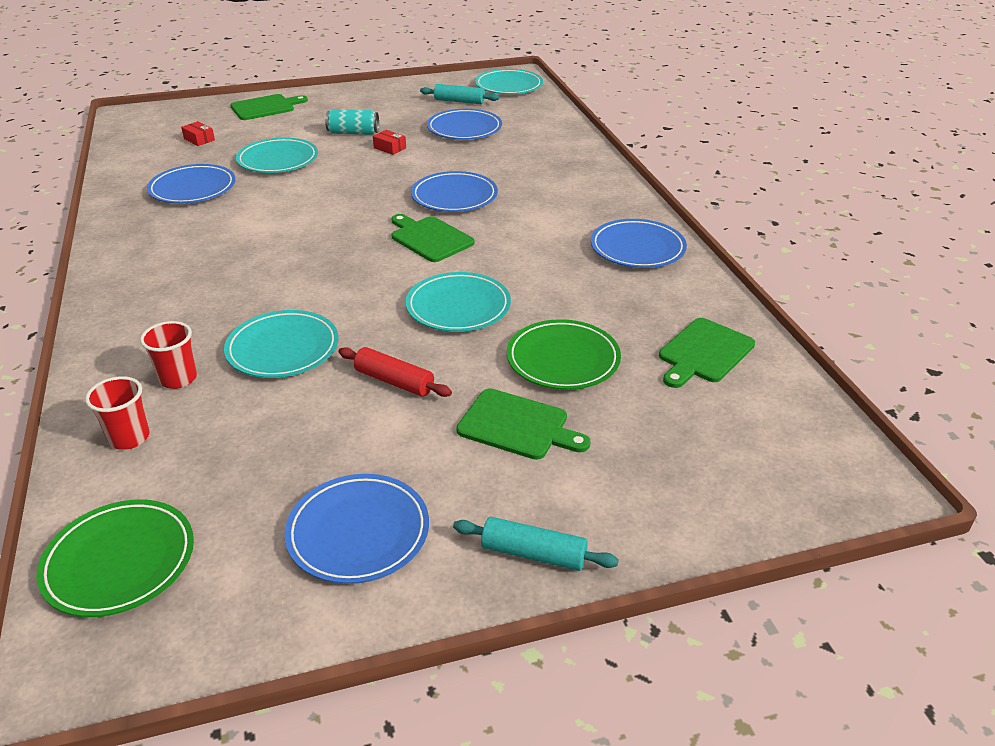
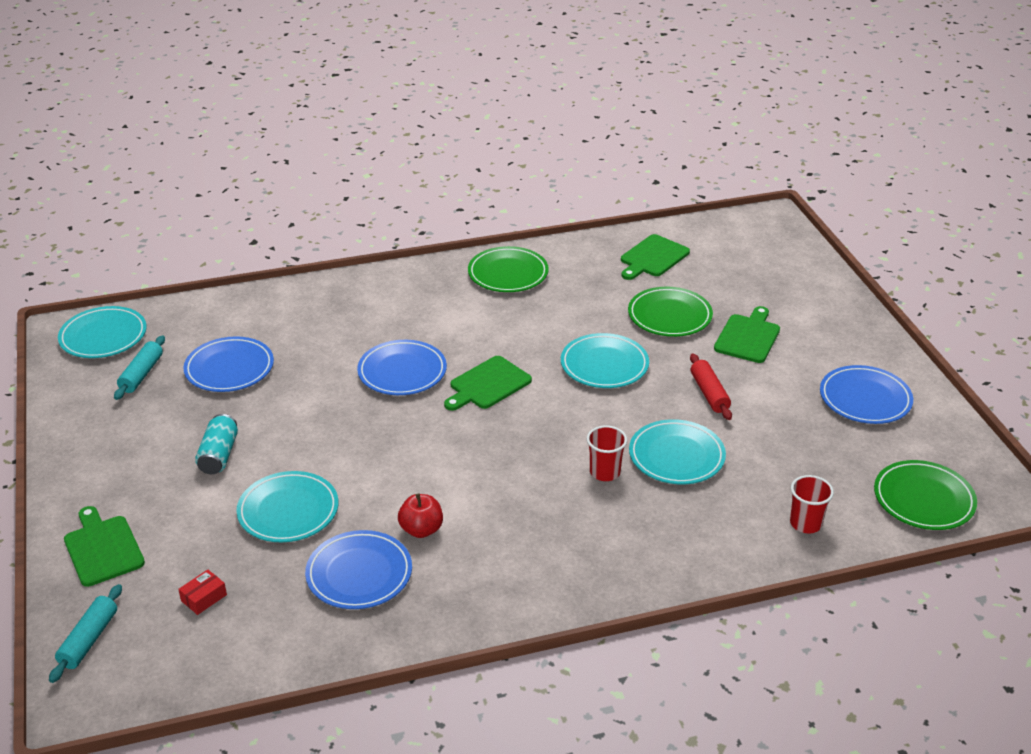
camera: 90 degrees left, 0 degrees up
red cup [140,321,197,389] -> red cup moved to [587,425,627,481]
red rolling pin [338,347,452,397] -> red rolling pin turned 45 degrees counterclockwise [690,354,732,420]
red box [373,130,406,155] -> none
turquoise rolling pin [453,517,619,571] -> turquoise rolling pin moved to [49,584,122,683]
blue plate [591,219,687,268] -> green plate [468,246,549,292]
green cutting board [659,318,755,388] -> green cutting board turned 90 degrees clockwise [621,234,690,280]
none -> red apple [398,493,443,538]

